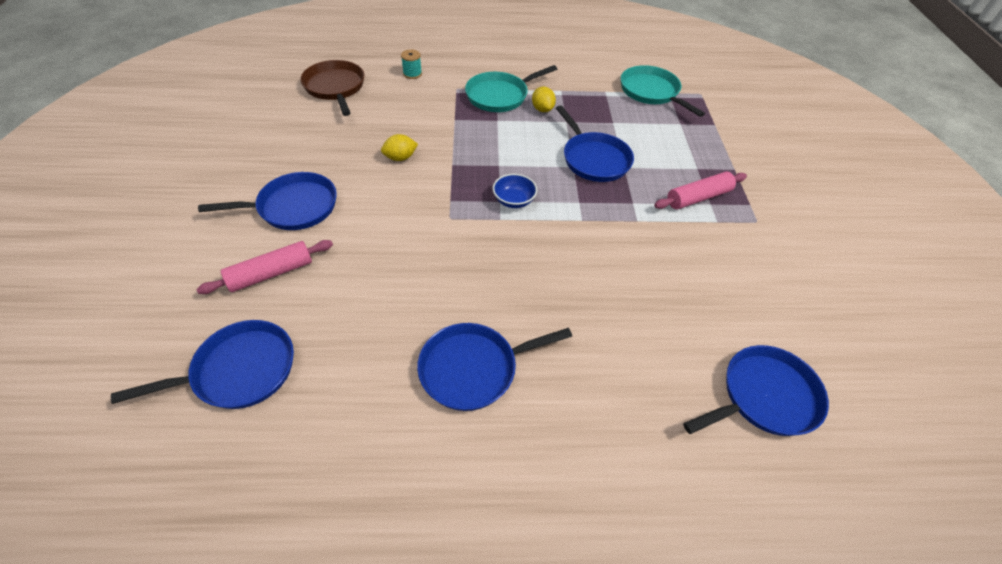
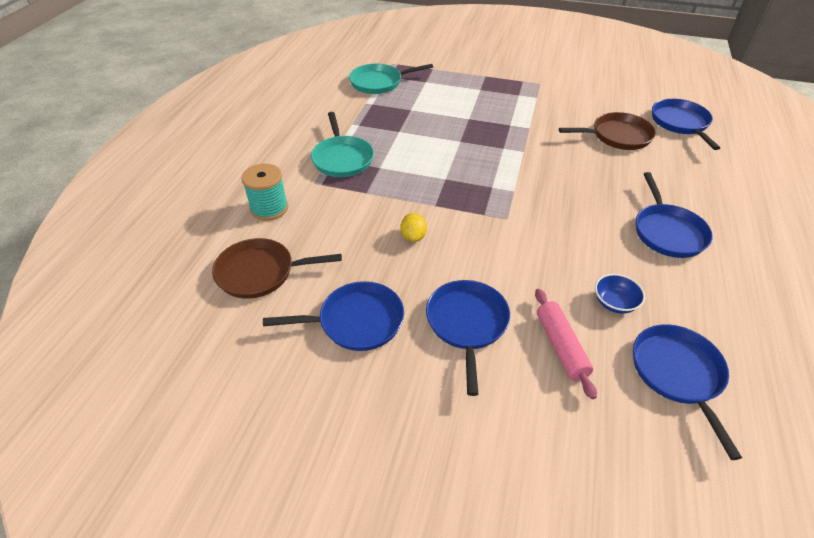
camera: 70 degrees left, 5 degrees down
turquoise spool [401,49,422,79] -> turquoise spool [241,163,288,221], size x1.74
blue bowl [493,174,537,208] -> blue bowl moved to [595,274,645,314]
yellow lemon [532,87,556,112] -> none
blue pan [556,105,634,182] -> blue pan moved to [263,281,404,351]
pink rolling pin [654,172,747,210] -> none
none -> brown pan [559,112,656,150]

